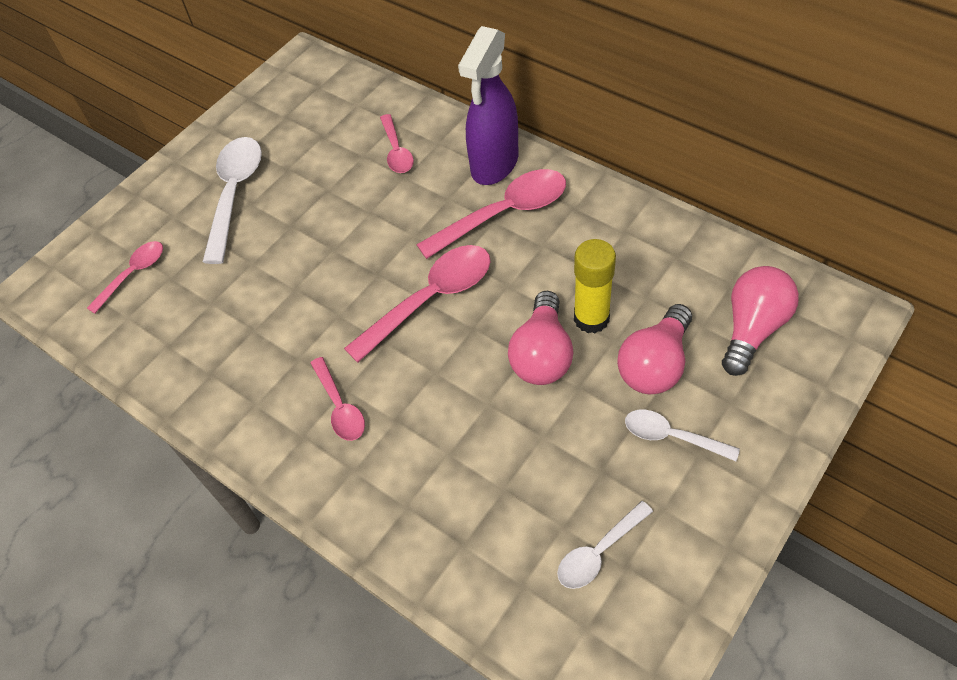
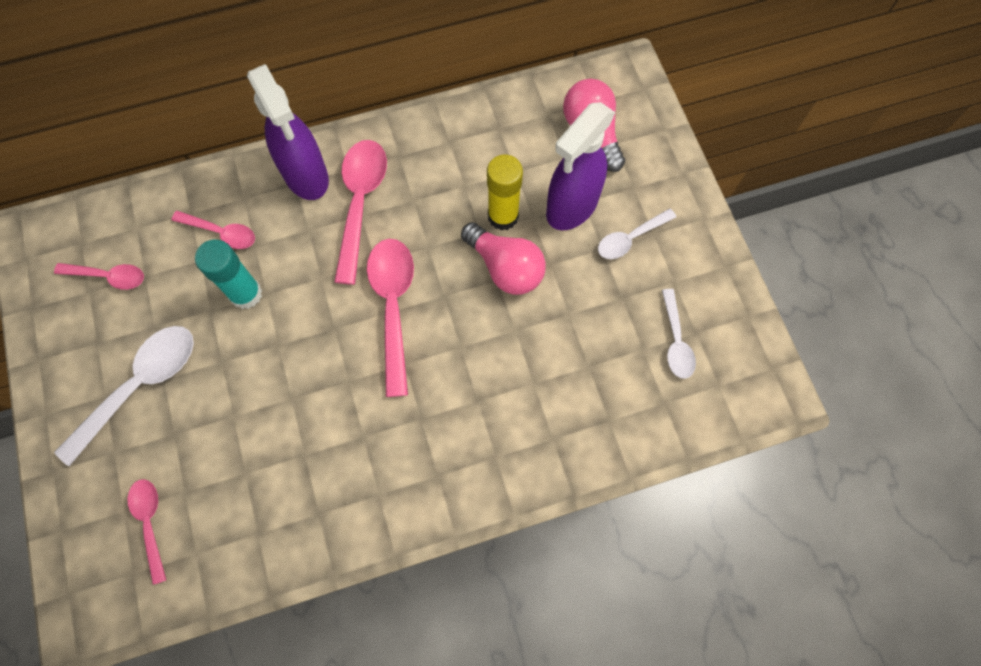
camera: 60 degrees left, 15 degrees up
white spoon [203,137,262,264] -> white spoon turned 90 degrees clockwise [54,326,194,466]
pink spoon [311,357,365,441] -> pink spoon moved to [54,263,144,290]
pink light bulb [617,304,692,394] -> purple spray bottle [546,102,615,230]
none -> turquoise glue stick [195,240,262,309]

